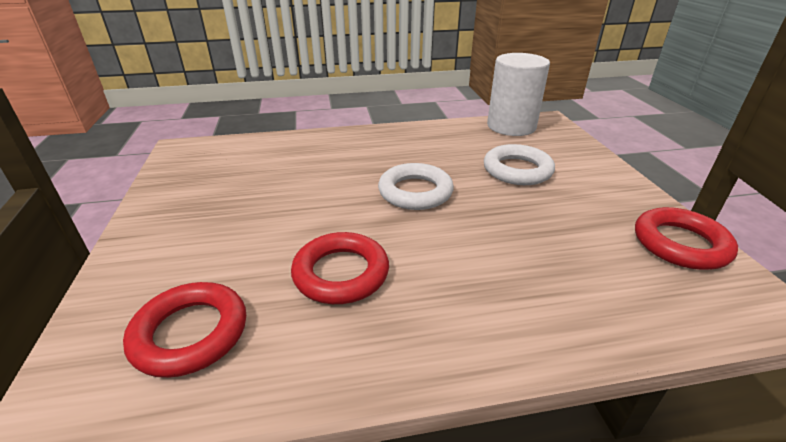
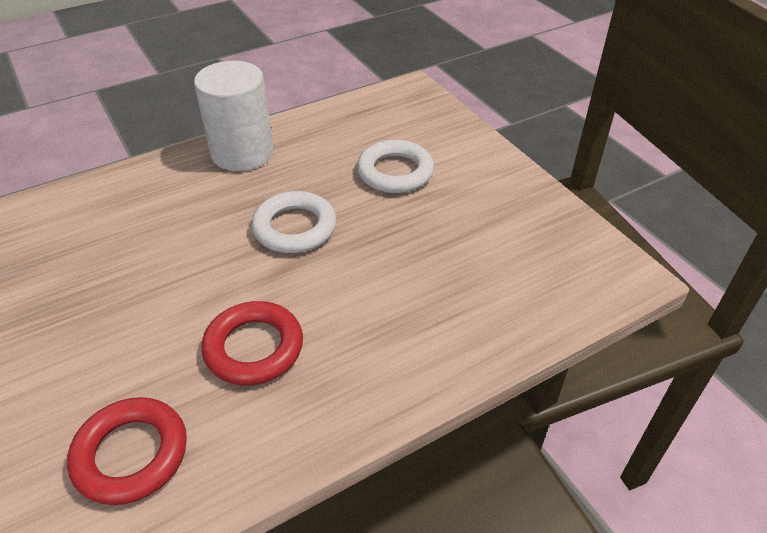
camera: 20 degrees left, 10 degrees up
white cylinder [487,53,550,136] -> white cylinder moved to [194,61,274,171]
red ring [635,207,738,270] -> none

